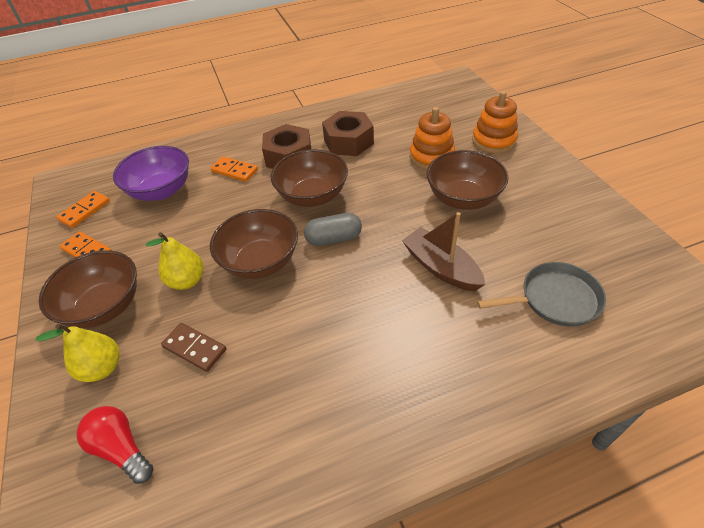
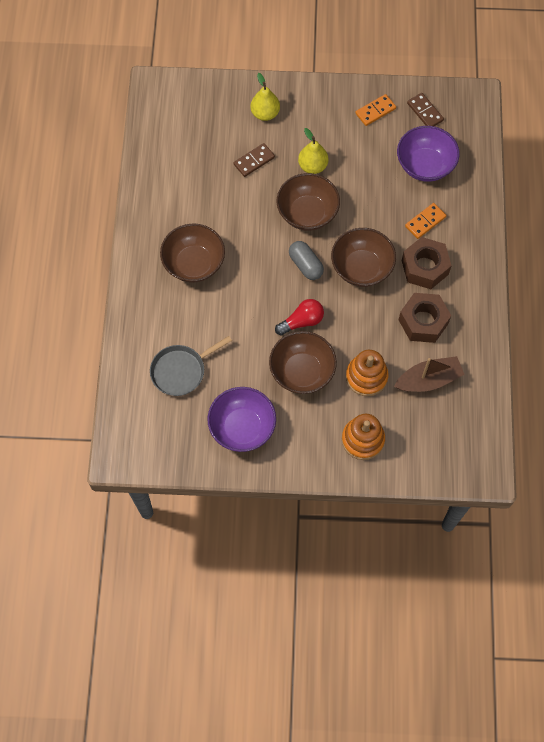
camera: 110 degrees right, 20 degrees up
brown bowl [39,250,137,328] -> brown bowl moved to [160,223,225,283]
orange domino [57,191,110,228] -> brown domino [407,93,444,126]
red light bulb [76,406,153,484] -> red light bulb moved to [275,299,324,335]
grey capsule [304,213,362,246] -> grey capsule turned 45 degrees counterclockwise [289,241,324,280]
brown boat [402,212,485,291] -> brown boat moved to [394,356,465,392]
grey pan [477,262,606,327] -> grey pan turned 45 degrees clockwise [150,336,232,396]
none -> purple bowl [208,387,276,452]

